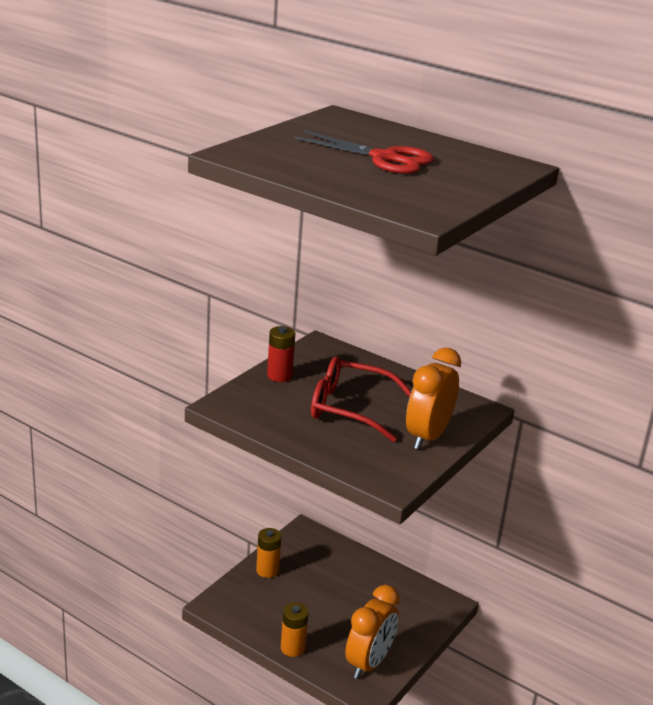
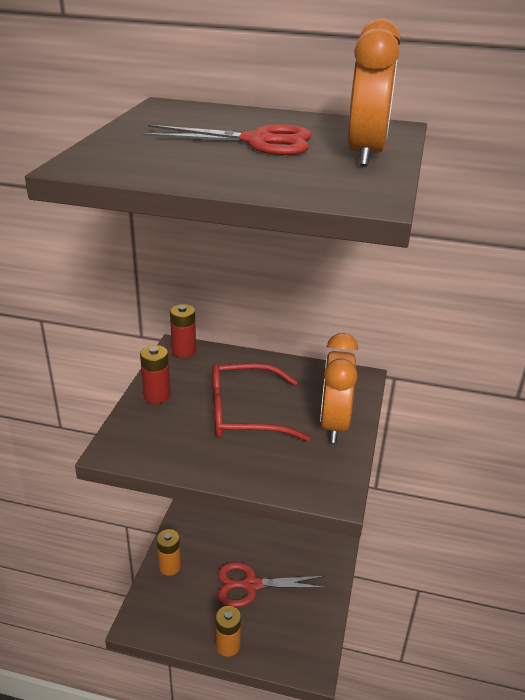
camera: 20 degrees left, 5 degrees up
orange clock [345,585,400,679] -> orange clock moved to [348,18,400,166]
none -> red battery [170,304,196,358]
none -> red scissors [218,562,327,607]

